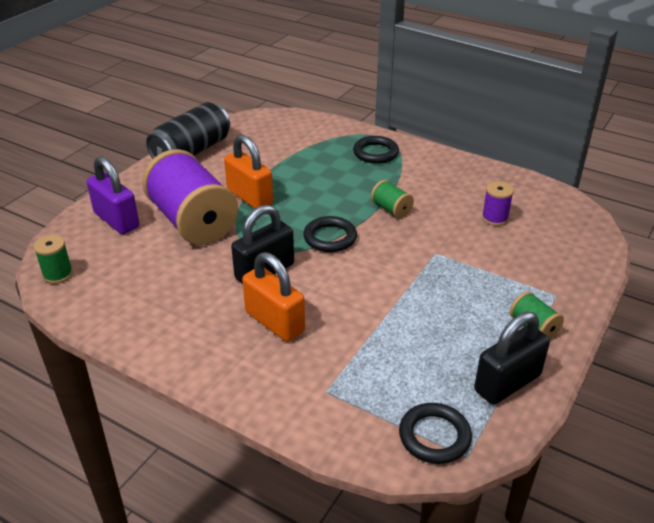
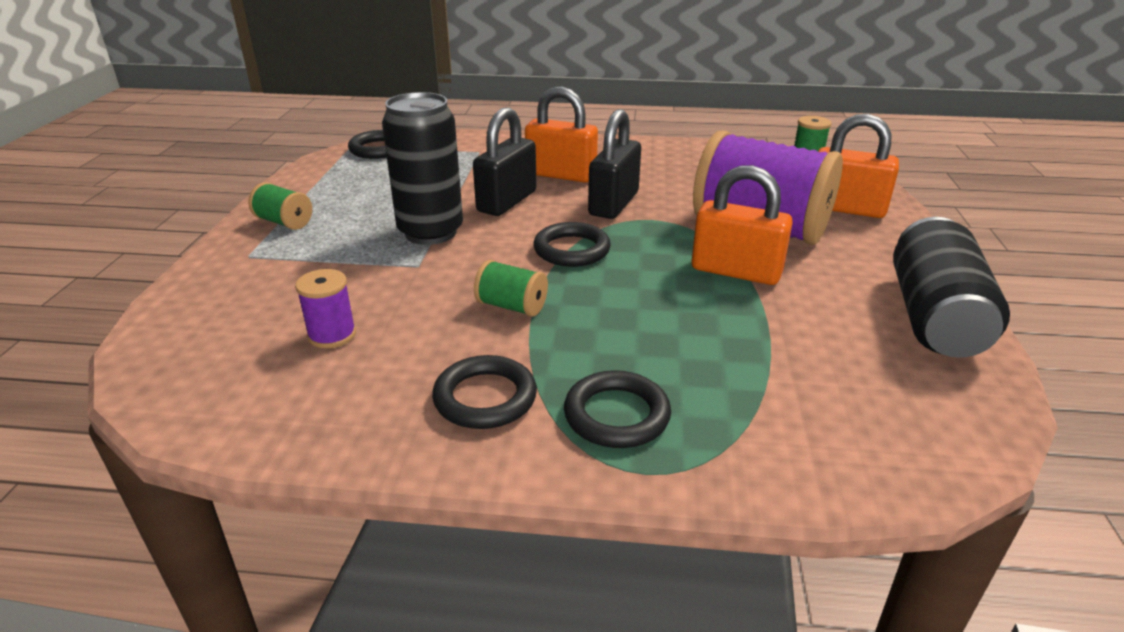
camera: 155 degrees right, 5 degrees down
purple padlock [87,156,140,234] -> orange padlock [818,114,899,218]
black padlock [474,312,550,405] -> black padlock moved to [473,107,537,216]
none -> black can [382,92,463,245]
none -> black ring [432,355,537,429]

